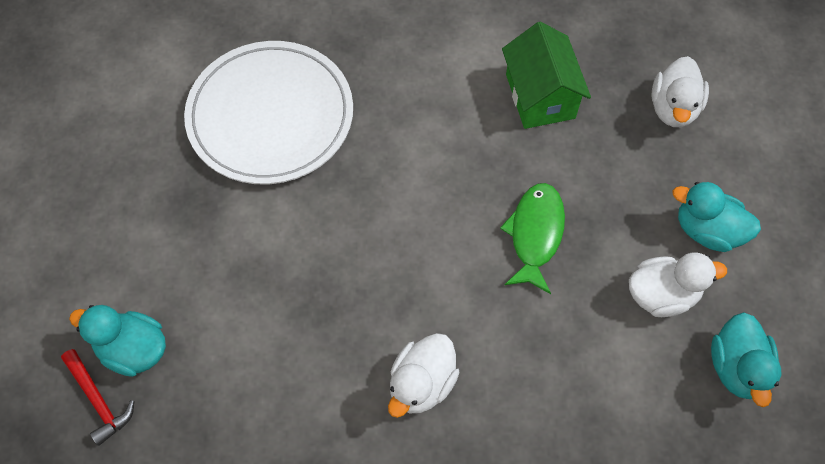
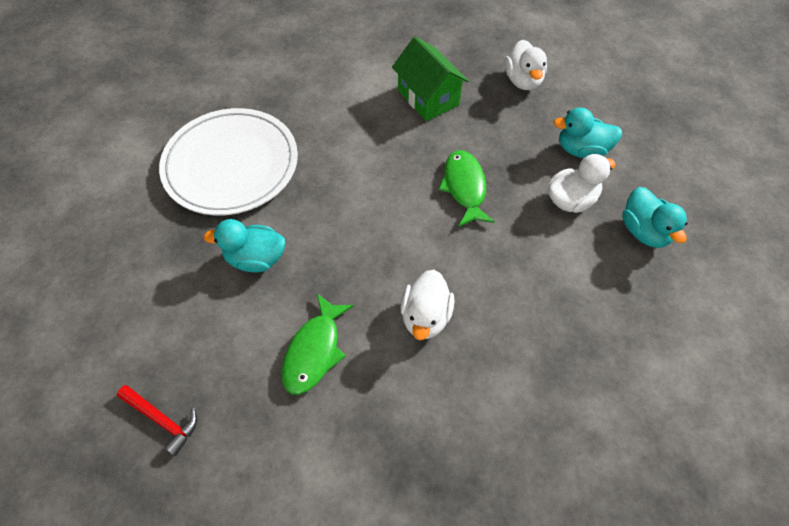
camera: 20 degrees left, 5 degrees down
turquoise duck [69,305,166,377] -> turquoise duck moved to [203,219,285,273]
none -> green fish [281,293,354,395]

